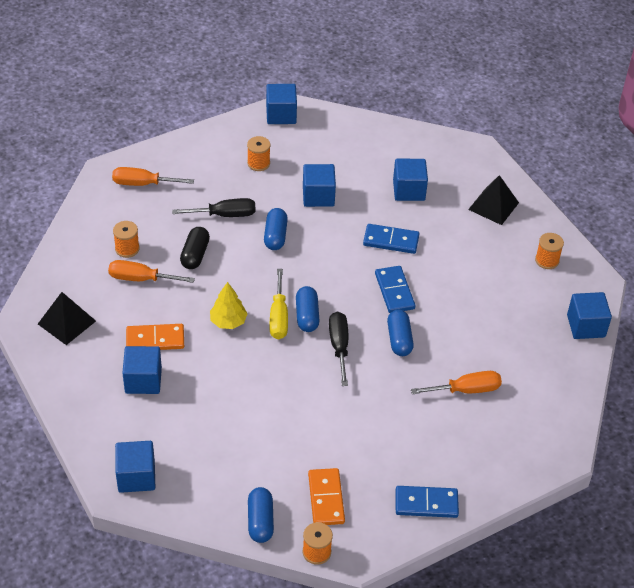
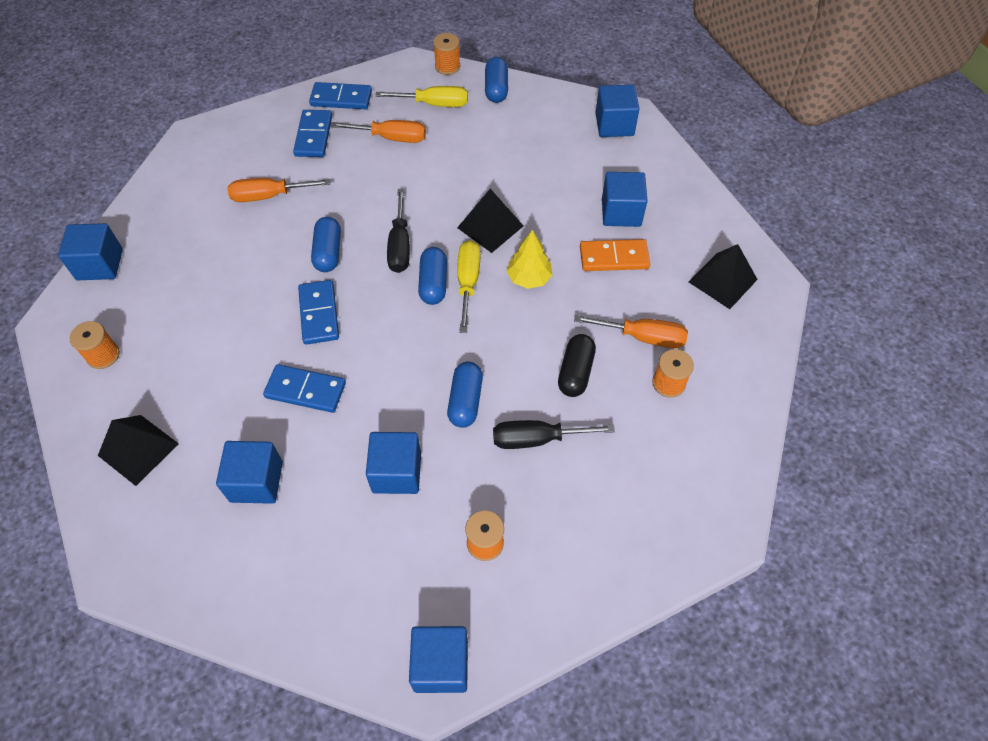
camera: 175 degrees left, 10 degrees up
orange screwdriver [112,167,194,186] -> orange screwdriver moved to [331,120,426,143]
orange domino [308,468,345,525] -> yellow screwdriver [375,86,468,107]
none -> blue domino [293,110,332,157]
none -> black pyramid [457,189,524,253]

